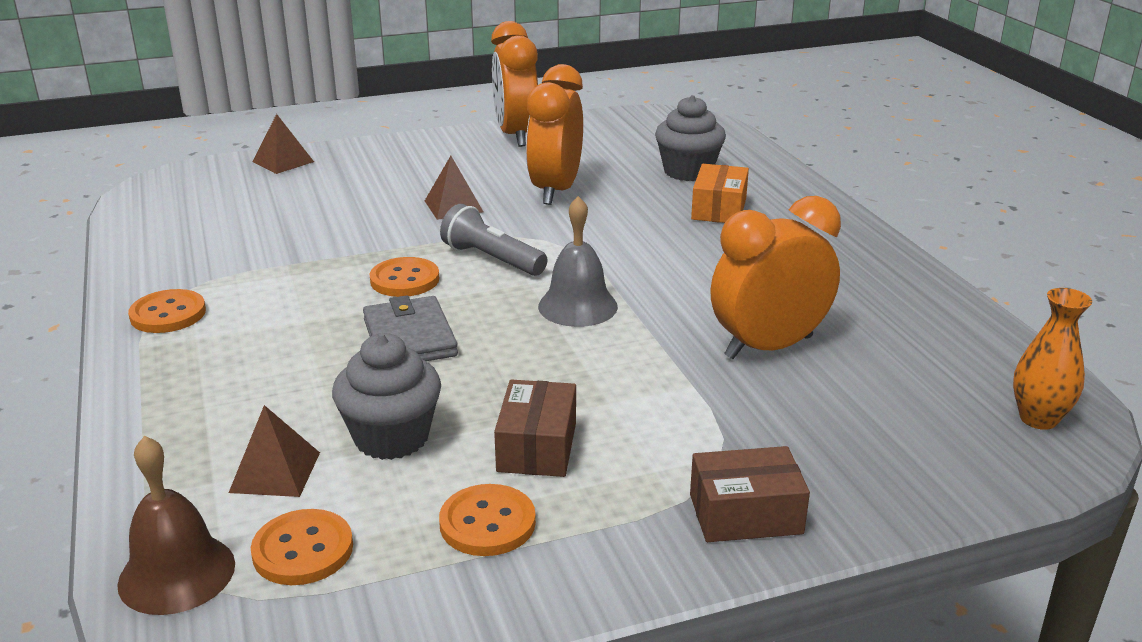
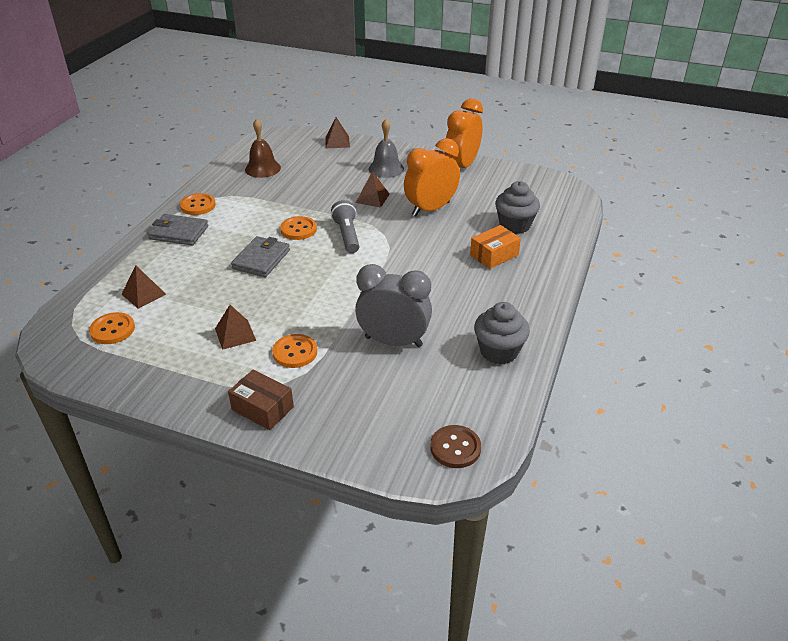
camera: 40 degrees right, 10 degrees up
brown bell [117,436,235,615] -> brown bell moved to [245,119,281,178]
grey cupcake [332,333,441,460] -> grey cupcake moved to [474,302,530,364]
orange button [439,484,536,556] -> orange button moved to [272,334,317,368]
brown box [494,380,576,477] -> brown pyramid [215,305,256,350]
grey bell [538,196,618,327] -> grey bell moved to [369,119,404,178]
orange clock [710,196,841,359] -> grey clock [355,264,432,347]
orange vase [1013,288,1092,430] -> brown button [430,425,481,468]
none -> grey wallet [148,214,208,245]

